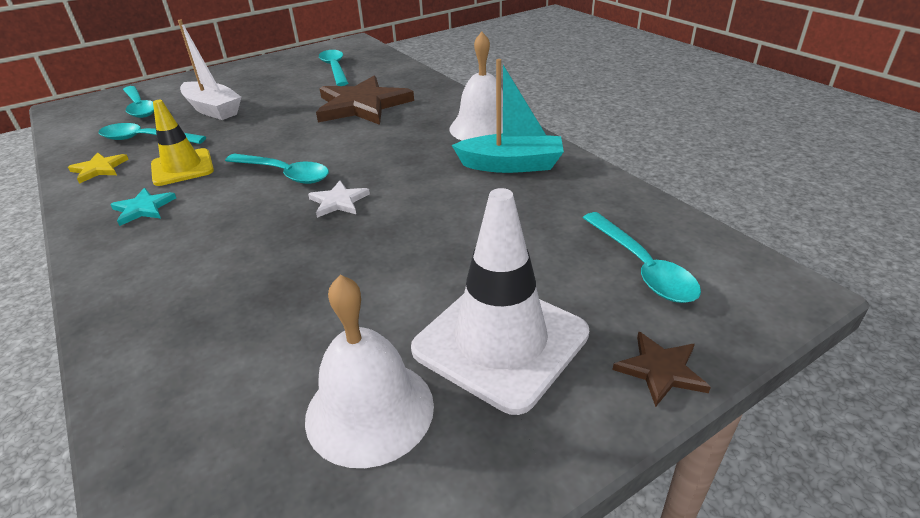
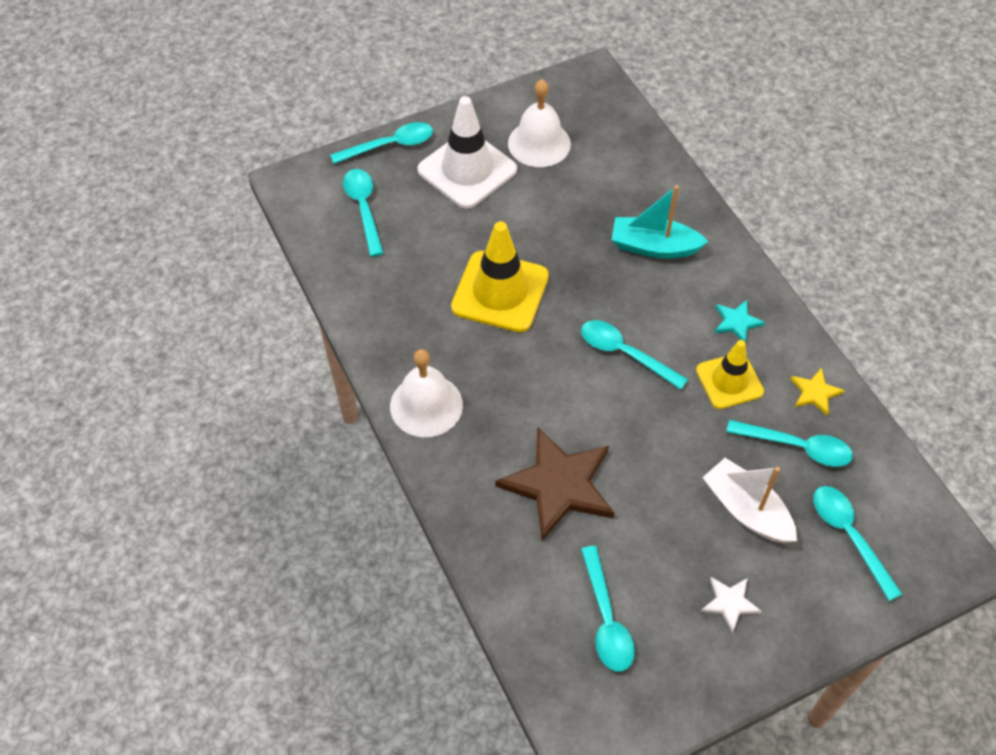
camera: 175 degrees left, 20 degrees up
white star [308,180,370,218] -> white star moved to [701,577,762,633]
turquoise boat [452,59,564,173] -> turquoise boat moved to [612,185,708,259]
brown star [613,331,711,407] -> turquoise spoon [330,122,433,164]
none -> yellow traffic cone [451,221,549,332]

